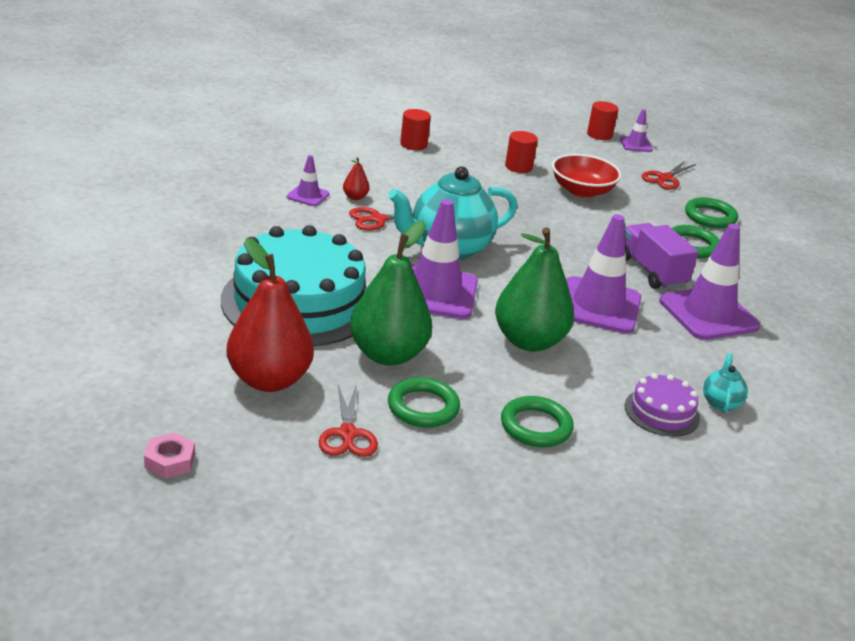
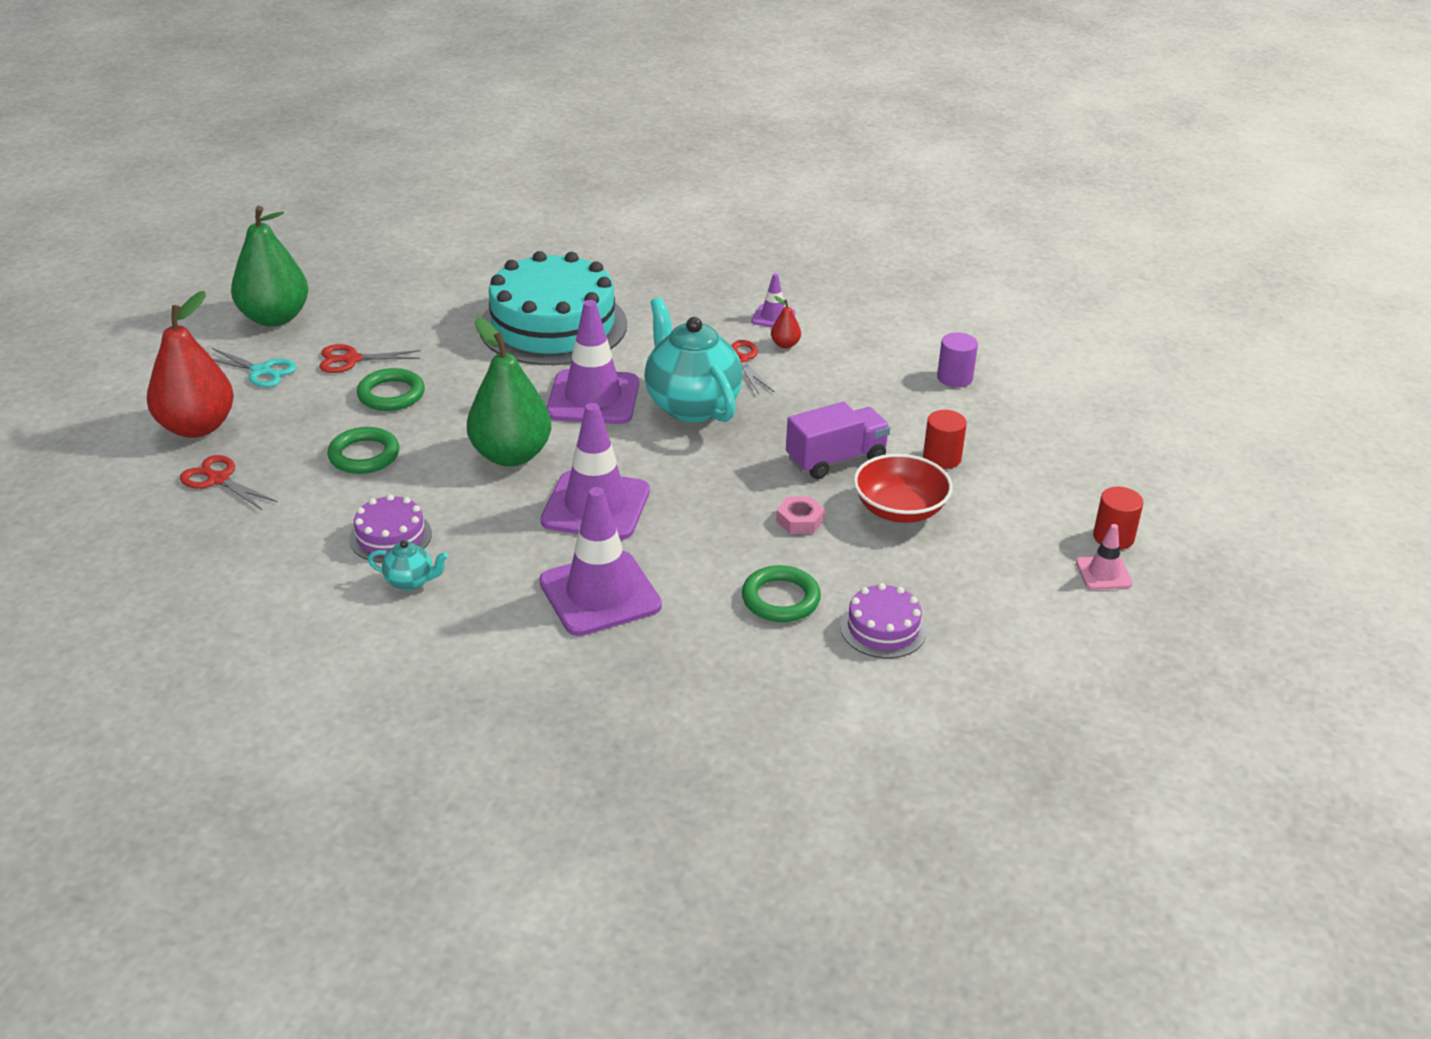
camera: 90 degrees right, 5 degrees up
pink nut [144,432,195,478] -> pink nut moved to [776,496,825,534]
red pear [227,238,314,392] -> red pear moved to [147,291,234,438]
green pear [350,220,432,366] -> green pear moved to [231,206,308,326]
red cylinder [400,109,431,150] -> purple cylinder [937,332,978,387]
purple traffic cone [620,109,653,152] -> pink traffic cone [1076,524,1133,590]
purple truck [625,223,698,289] -> purple truck moved to [786,402,891,479]
red scissors [642,161,696,190] -> red scissors moved to [180,455,277,510]
green ring [685,197,738,228] -> purple cake [840,583,927,658]
none -> turquoise scissors [212,348,297,387]

